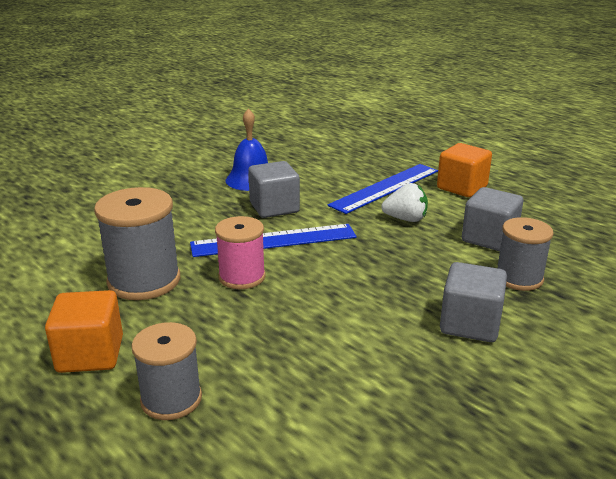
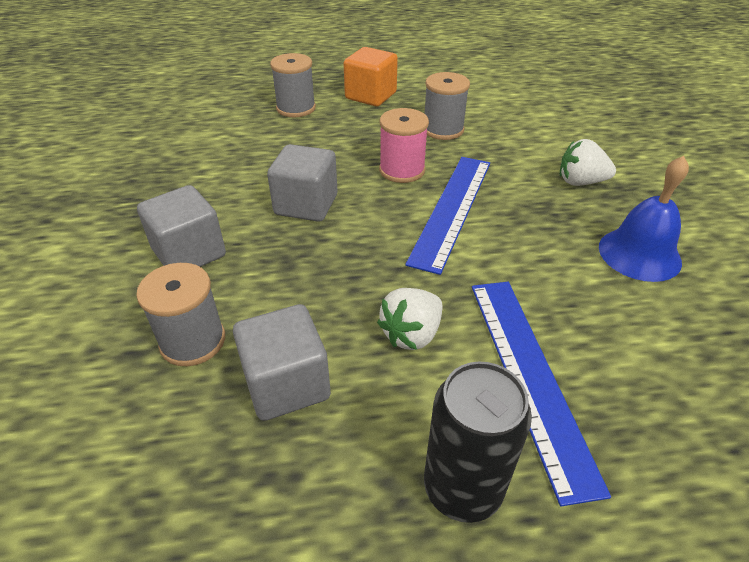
camera: 125 degrees right, 15 degrees up
grey spool [94,187,180,300] -> grey spool [425,72,470,140], size x0.66
grey cube [248,161,300,218] -> grey cube moved to [267,144,338,222]
orange cube [437,143,492,197] -> black can [424,362,532,523]
none -> white strawberry [560,139,616,186]

